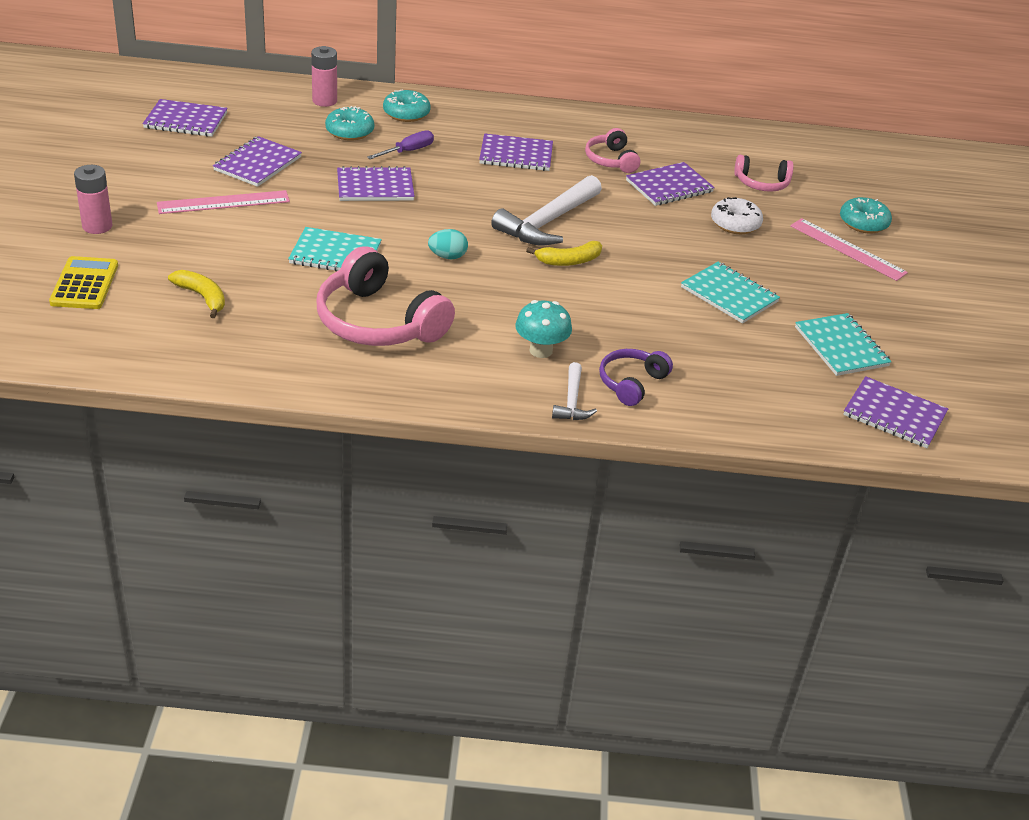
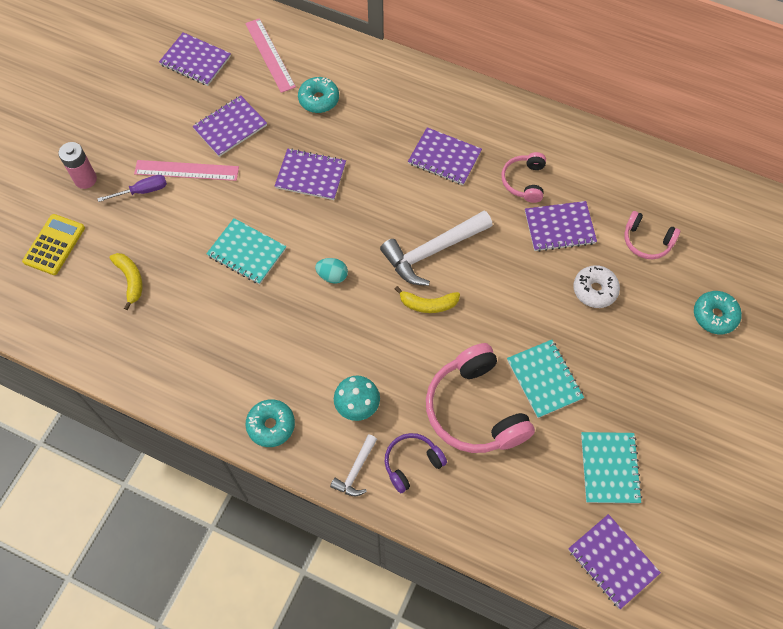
camera: 25 degrees right, 25 degrees up
pink battery [311,46,337,107] -> none
pink headphones [316,247,455,346] -> pink headphones moved to [426,343,535,453]
purple screwdriver [367,130,434,159] -> purple screwdriver moved to [97,175,167,202]
turquoise donut [383,89,431,122] -> turquoise donut moved to [246,399,295,447]
pink ruler [790,218,908,281] -> pink ruler moved to [245,18,296,93]

